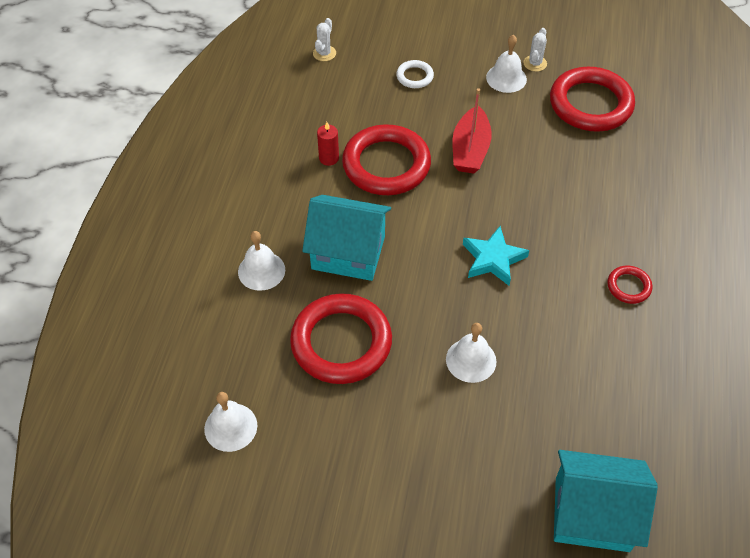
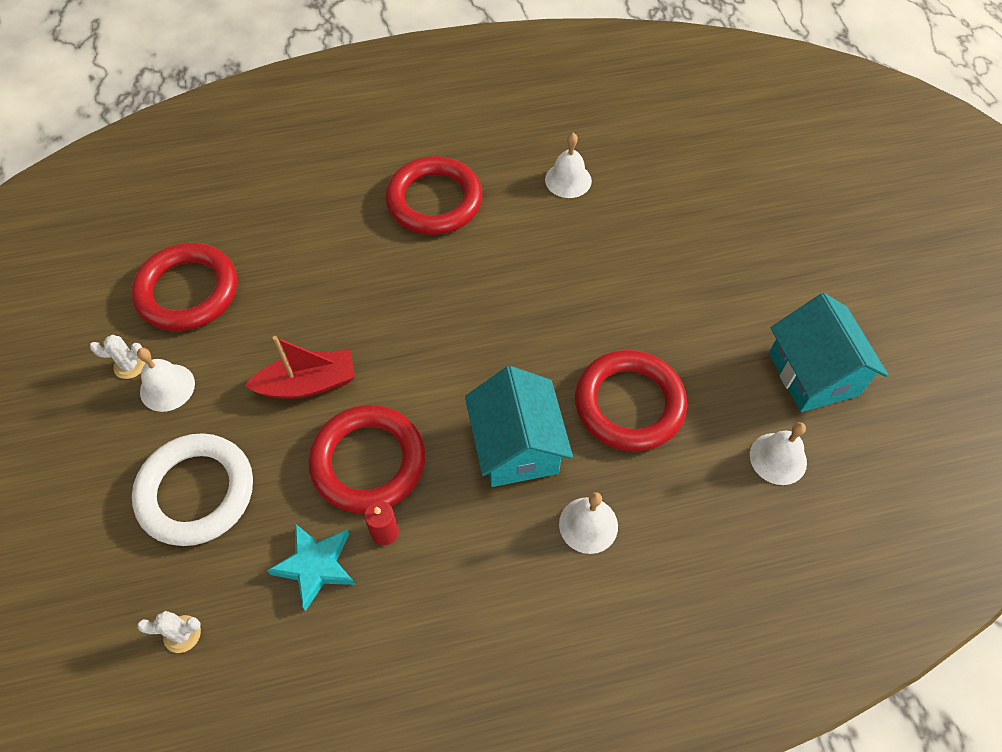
camera: 115 degrees left, 5 degrees up
white ring [396,60,434,88] -> white ring [132,433,253,546], size x2.19
white bell [446,323,497,383] -> white bell moved to [545,133,592,198]
turquoise star [463,226,529,286] -> turquoise star moved to [267,524,355,611]
turquoise house [554,450,658,552] -> turquoise house moved to [769,293,888,412]
red ring [607,266,652,304] -> red ring [385,156,482,235], size x2.19

